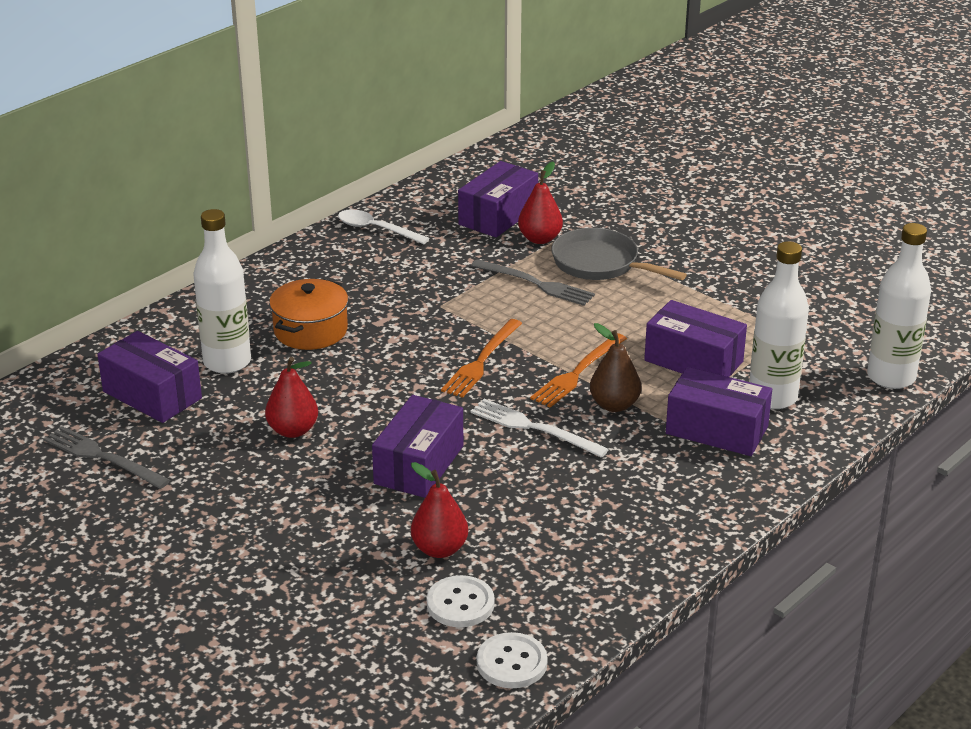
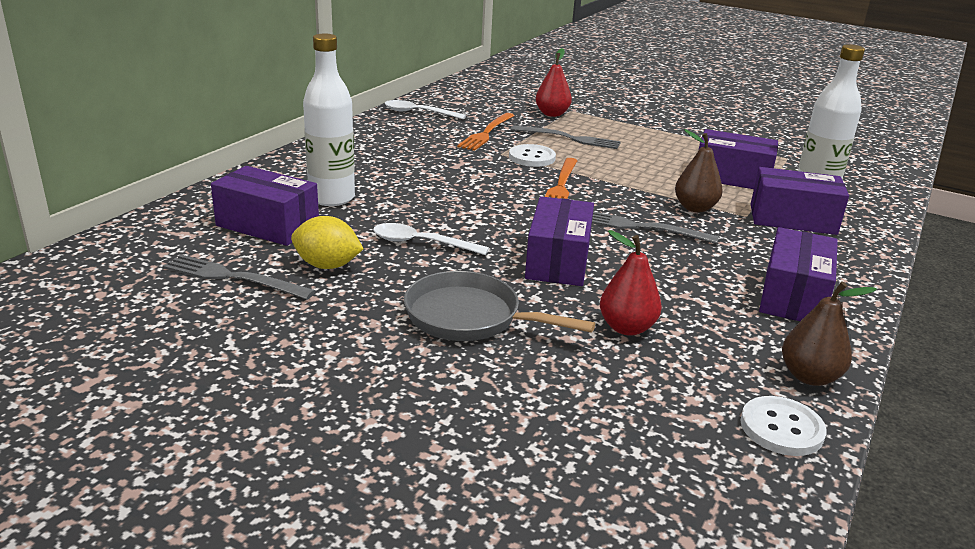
camera: 15 degrees left, 5 degrees down
red pear [265,357,318,438] -> white spoon [373,223,489,255]
orange pot [269,279,348,350] -> none
white button [427,575,495,627] -> white button moved to [509,144,556,167]
purple box [458,161,538,238] -> purple box moved to [759,227,838,321]
white fork [470,399,609,458] -> grey fork [592,212,719,244]
orange fork [530,333,627,408] -> orange fork moved to [457,113,515,151]
grey pan [551,228,687,280] -> grey pan moved to [404,271,595,341]
white bottle [867,223,931,389] -> none
none -> yellow lemon [291,216,364,269]
none -> brown pear [782,282,877,386]

